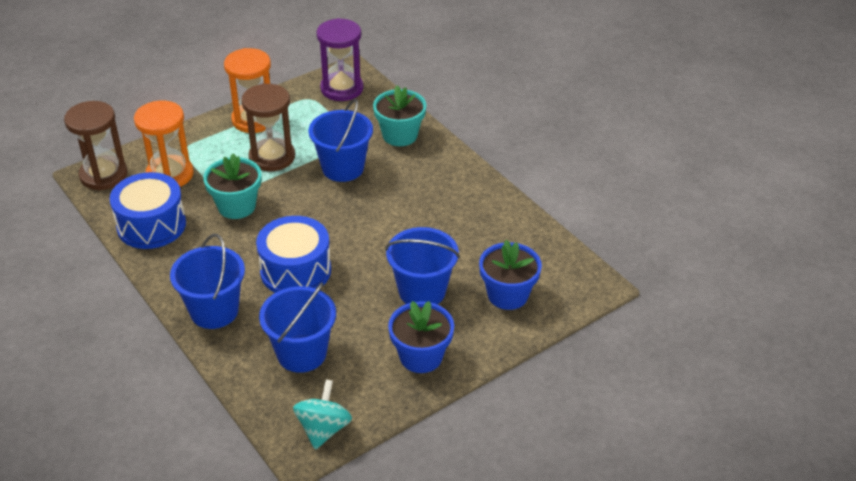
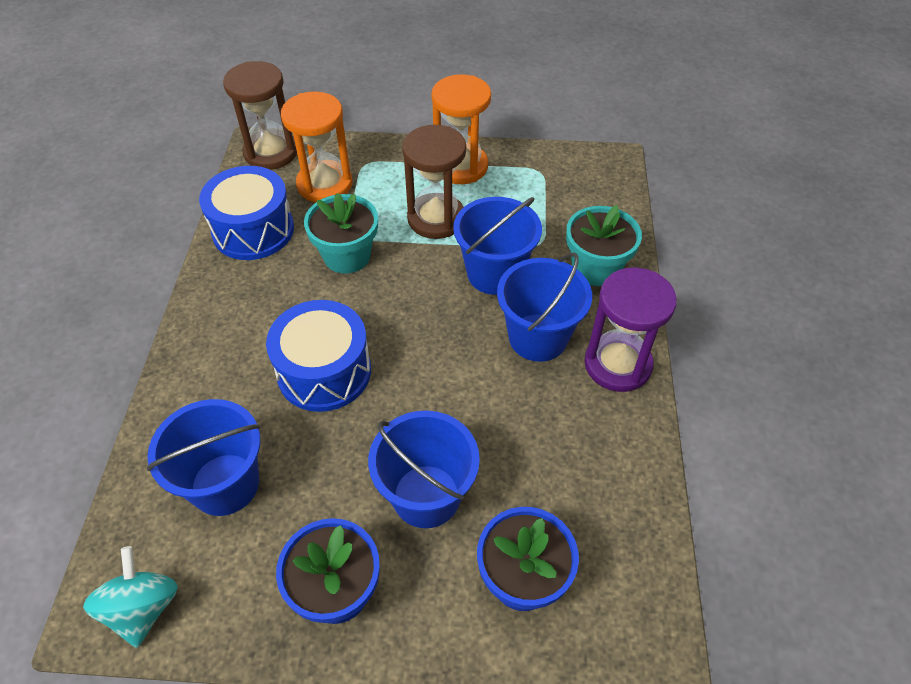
camera: 40 degrees right, 10 degrees up
blue bucket [170,234,245,329] -> blue bucket moved to [497,253,592,362]
turquoise spinning top [293,380,352,450] -> turquoise spinning top turned 60 degrees counterclockwise [83,546,178,648]
purple hourglass [316,18,363,101] -> purple hourglass moved to [584,267,677,392]

